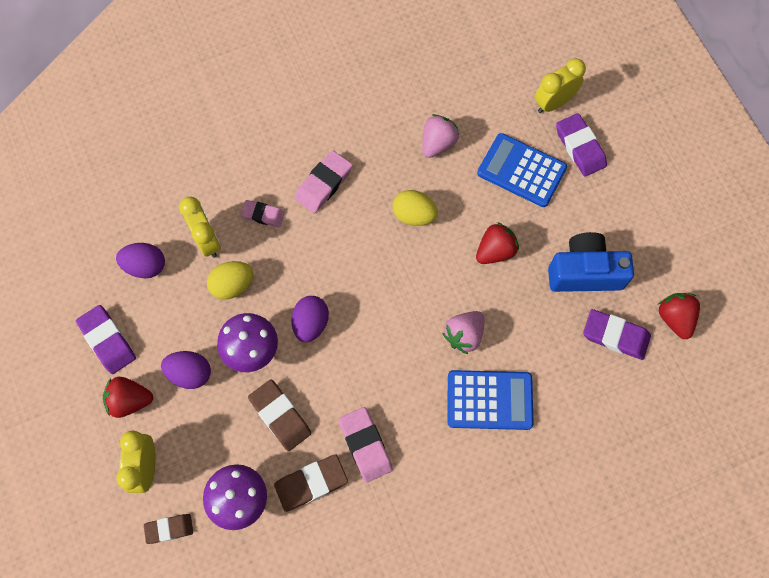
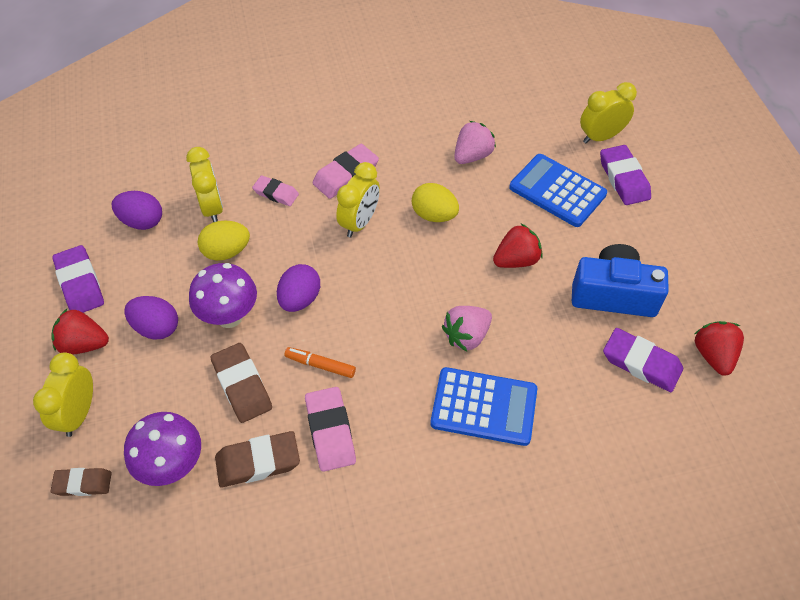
camera: 10 degrees right, 15 degrees down
none -> orange marker [284,347,356,378]
none -> yellow clock [336,162,380,238]

